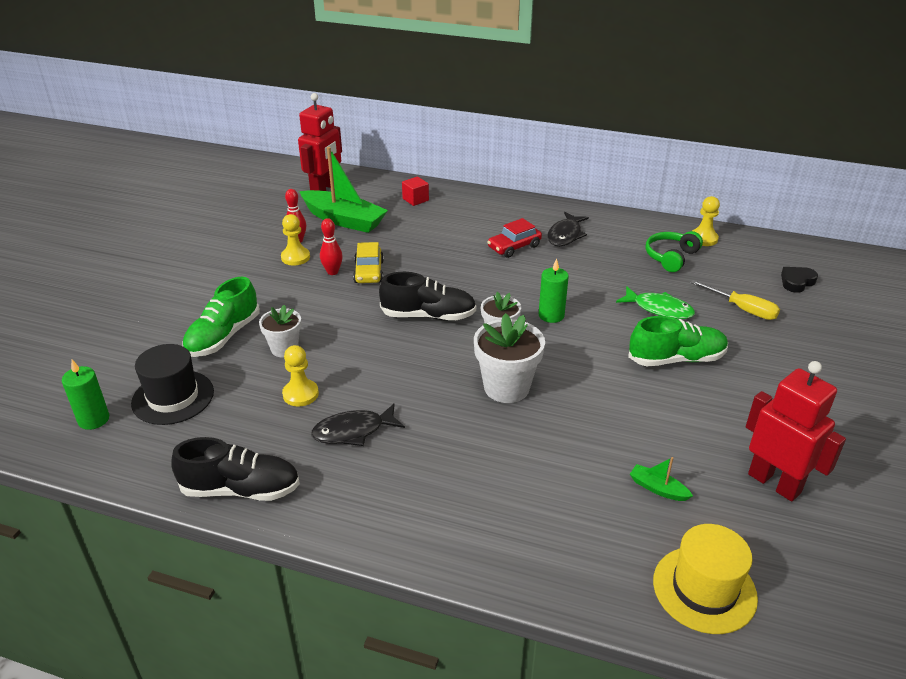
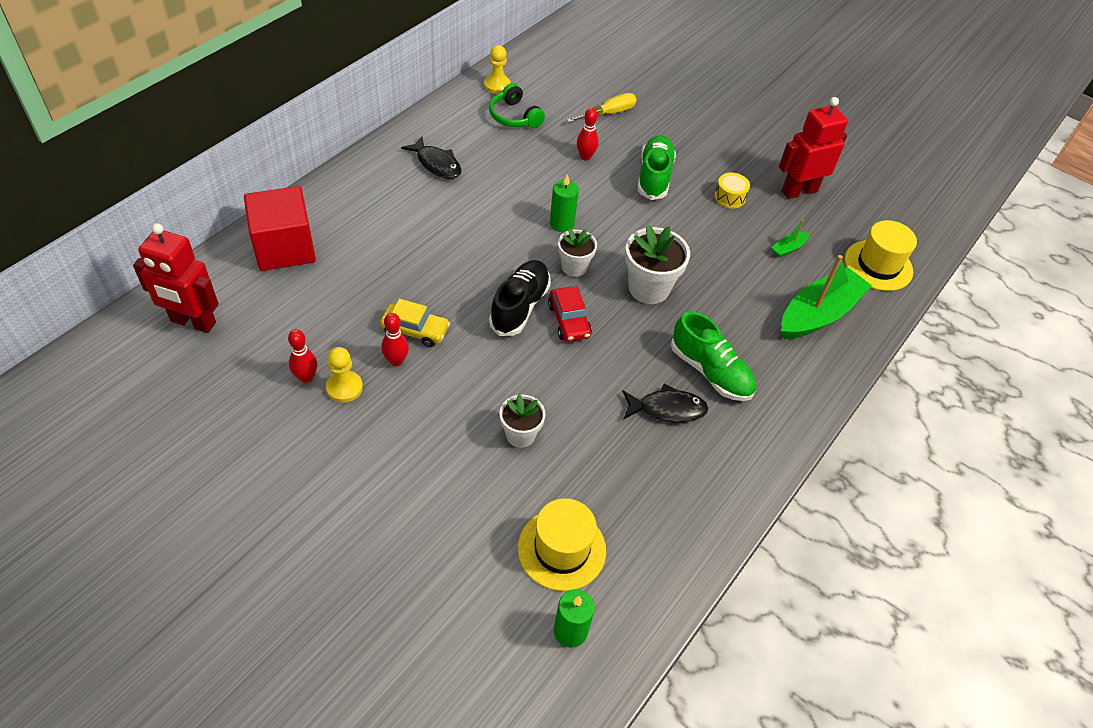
camera: 75 degrees left, 15 degrees up
black hat [131,344,214,425] -> yellow hat [518,498,606,591]
black shoe [171,437,300,501] -> none
green shoe [182,277,260,357] -> green shoe moved to [671,312,756,401]
yellow pawn [282,345,319,407] -> none
red robot [298,93,342,191] -> red robot turned 150 degrees clockwise [133,223,219,333]
green boat [299,147,388,233] -> green boat moved to [782,255,872,339]
black fish [311,404,405,446] -> black fish turned 90 degrees counterclockwise [622,384,708,423]
red cube [402,176,429,206] -> red cube [244,186,316,271], size x2.26
red car [487,218,542,258] -> red car moved to [548,286,592,342]
green fish [616,286,695,319] -> red bowling pin [577,108,599,161]
black heart [781,267,818,293] -> none
none -> yellow drum [714,172,750,209]

